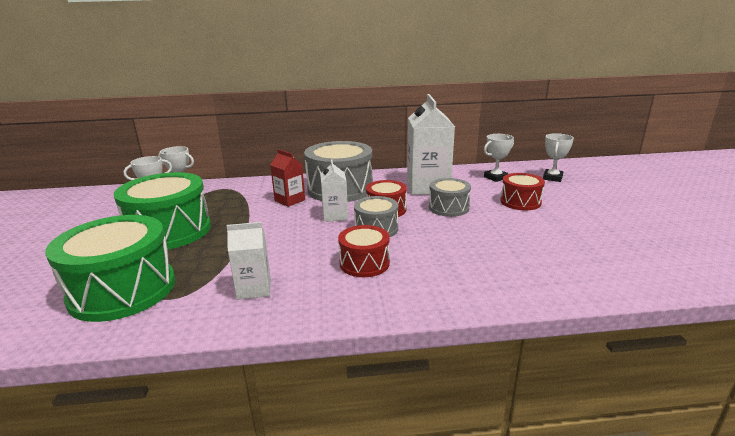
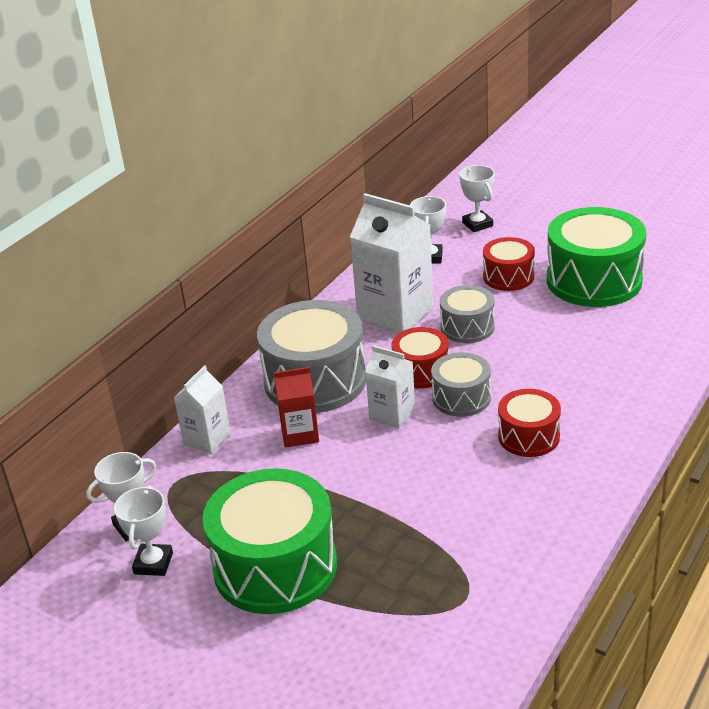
camera: 50 degrees left, 10 degrees up
green drum [45,215,175,322] -> green drum moved to [547,207,646,307]
white carton [227,222,271,300] -> white carton moved to [174,365,231,454]

